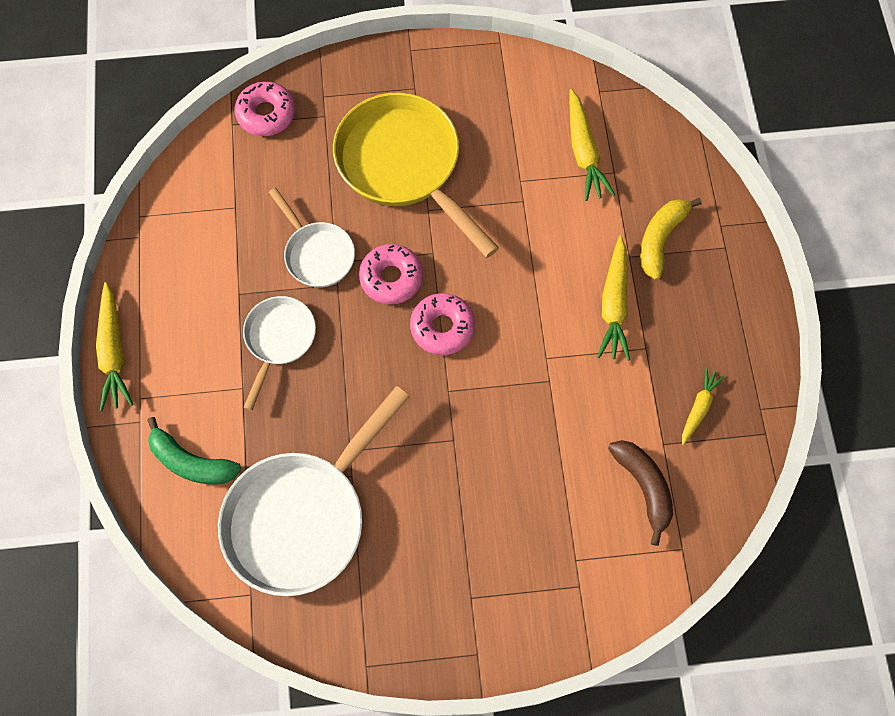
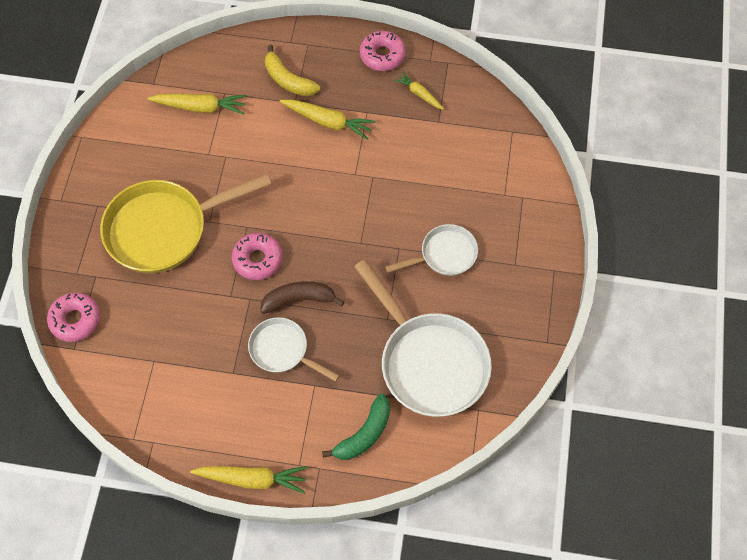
camera: 75 degrees left, 5 degrees down
white pan [269,188,355,288] -> white pan moved to [385,224,478,276]
pink donut [410,293,475,355] -> pink donut moved to [360,31,406,71]
brown banana [608,440,673,546] -> brown banana moved to [260,281,344,314]

